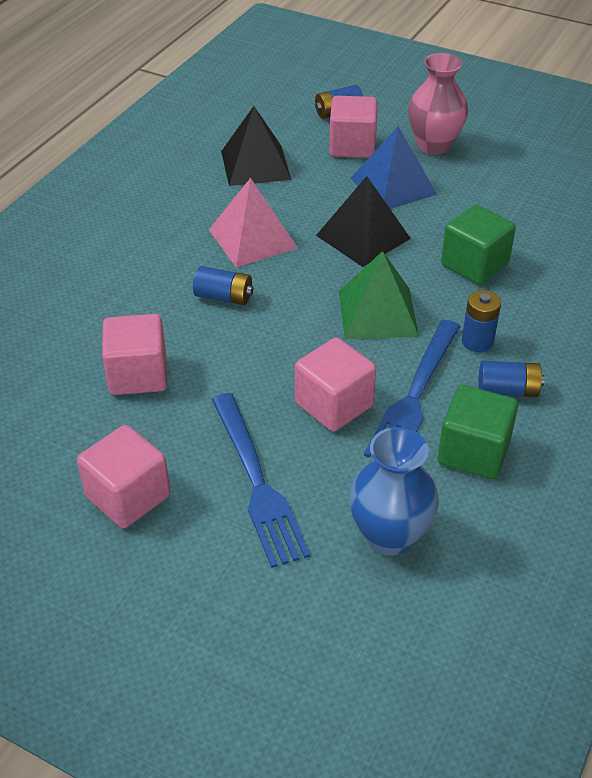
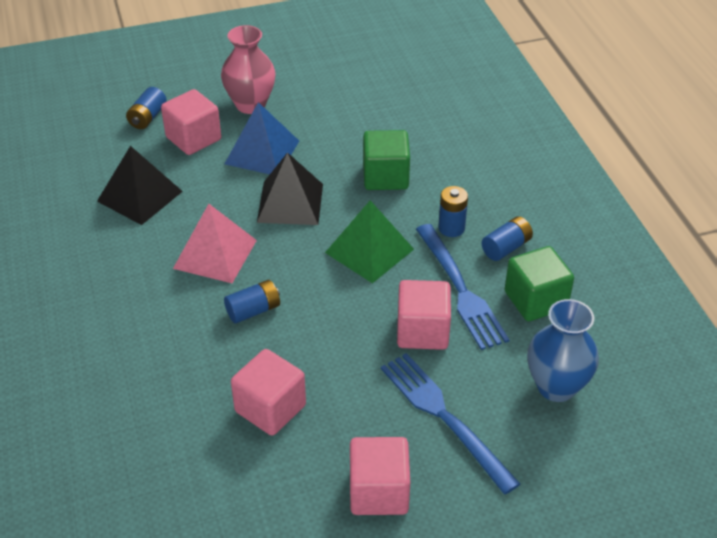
camera: 45 degrees left, 0 degrees up
blue fork [212,393,310,568] -> blue fork turned 150 degrees counterclockwise [381,353,520,494]

